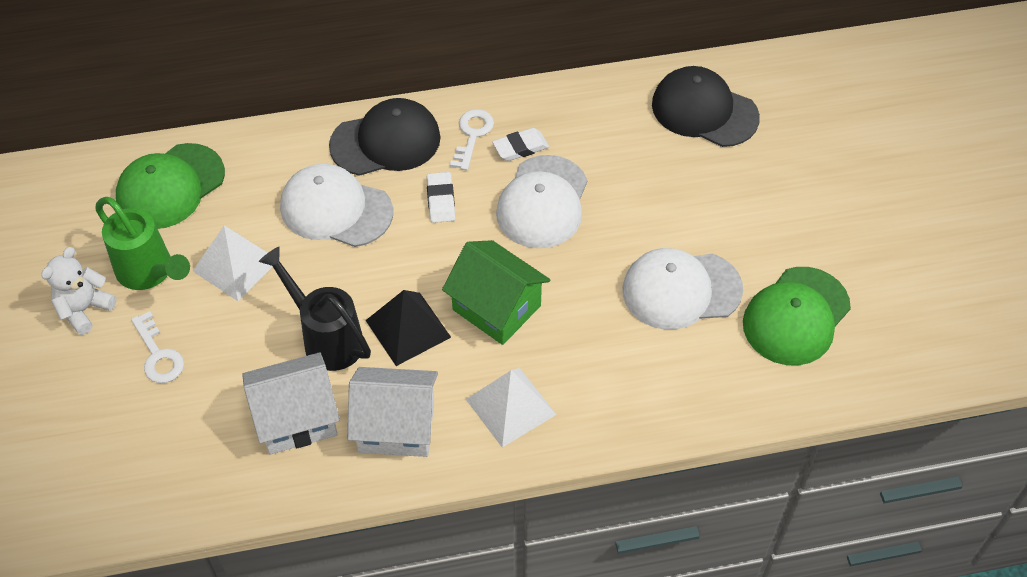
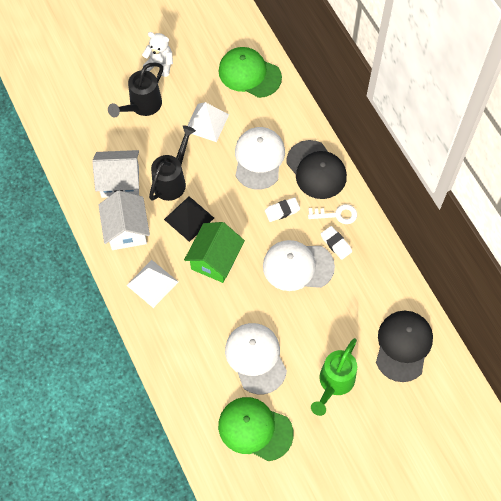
camera: 75 degrees right, 10 degrees up
green watering can [96,197,190,290] -> green watering can moved to [311,338,357,416]
white key [131,311,184,383] -> black watering can [108,62,163,117]
white house [242,352,340,455] -> white house turned 60 degrees counterclockwise [92,150,139,198]

